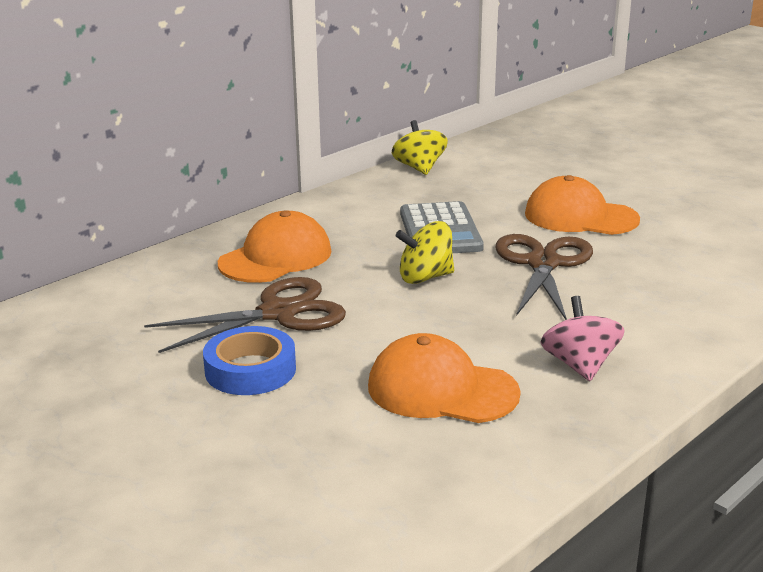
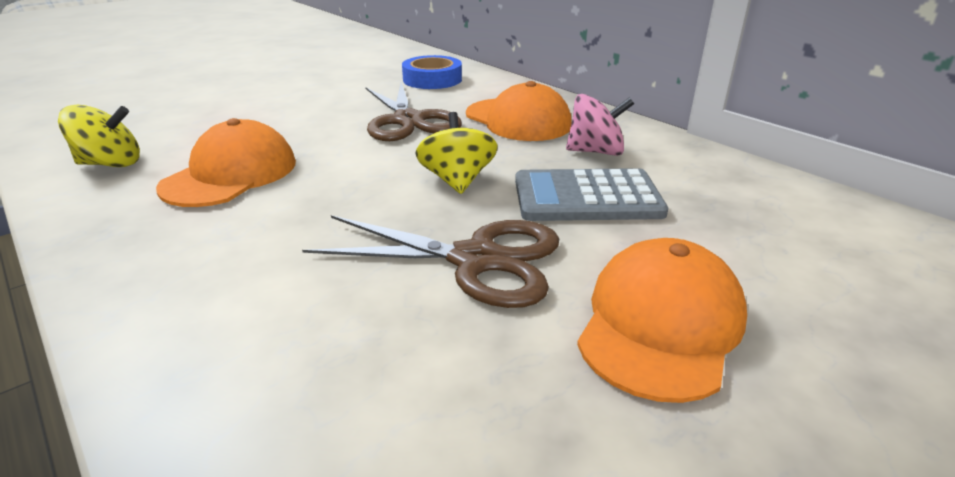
camera: 95 degrees right, 5 degrees up
blue tape [203,326,296,395] -> blue tape moved to [402,55,462,89]
yellow spinning top [392,120,448,175] -> yellow spinning top moved to [58,104,140,167]
pink spinning top [540,296,625,381] -> pink spinning top moved to [566,94,634,156]

